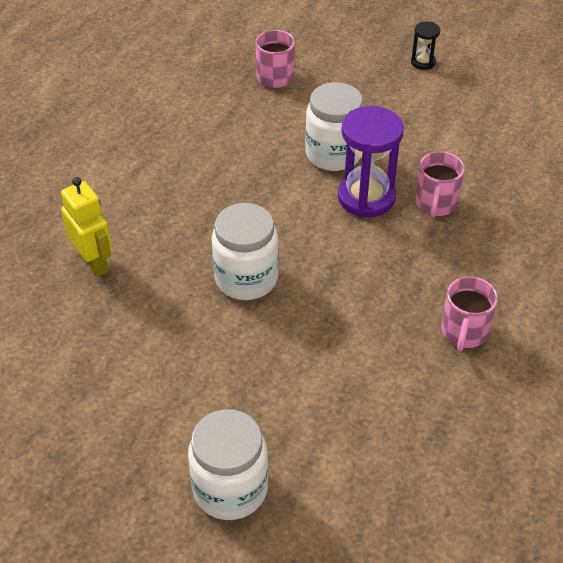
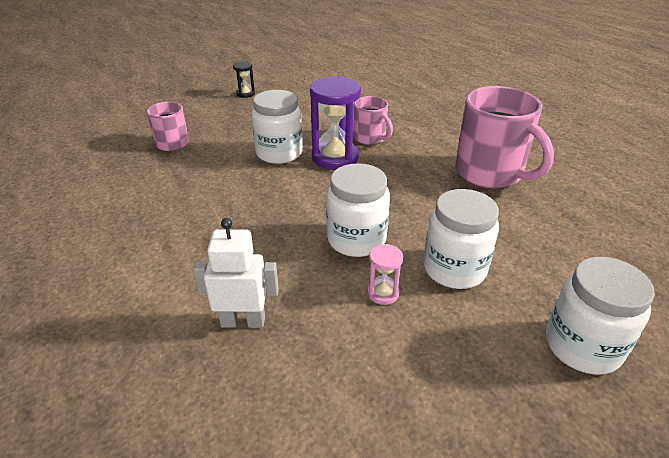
camera: 55 degrees left, 10 degrees down
yellow robot [61,177,112,277] -> white robot [193,218,279,328]
pink mug [441,276,498,351] -> pink mug [455,86,554,188], size x1.86
none -> pink hourglass [367,244,404,305]
none -> white jar [424,189,499,289]

